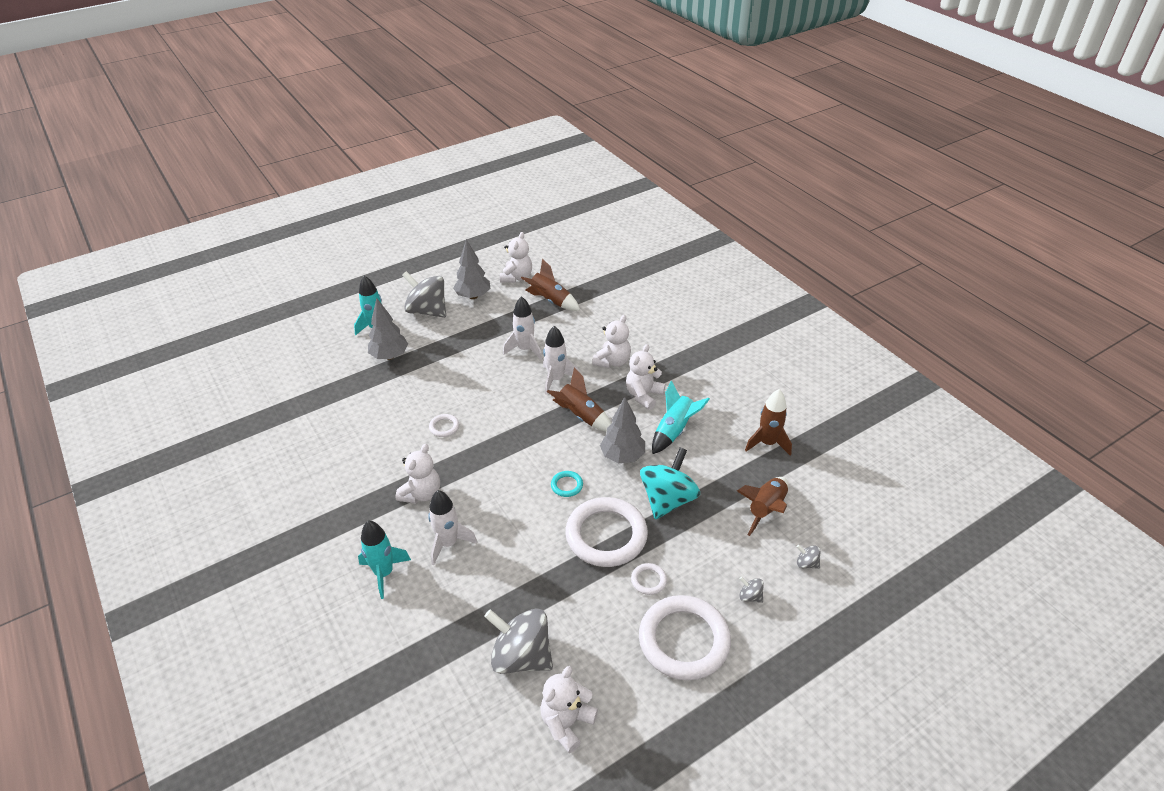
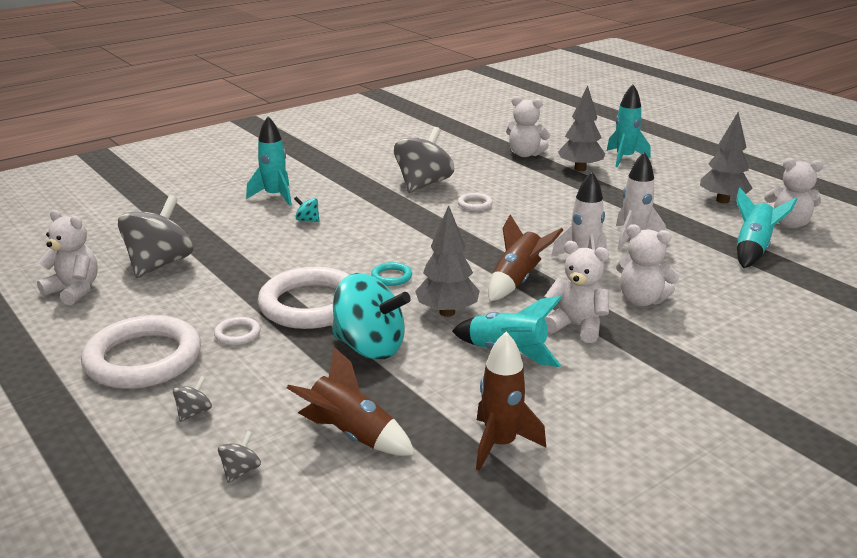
camera: 85 degrees right, 15 degrees down
white teddy bear [396,444,440,504] -> white teddy bear moved to [506,96,551,157]
grey spinning top [402,271,446,318] -> grey spinning top moved to [394,127,454,193]
white rocket [428,490,477,565] -> turquoise spinning top [294,197,320,222]
brown rocket [521,259,580,311] -> turquoise rocket [736,188,797,268]

